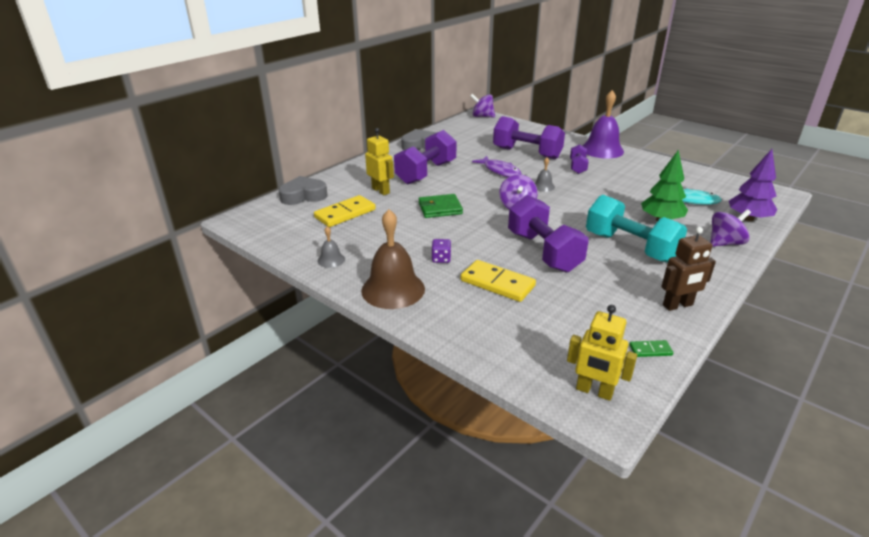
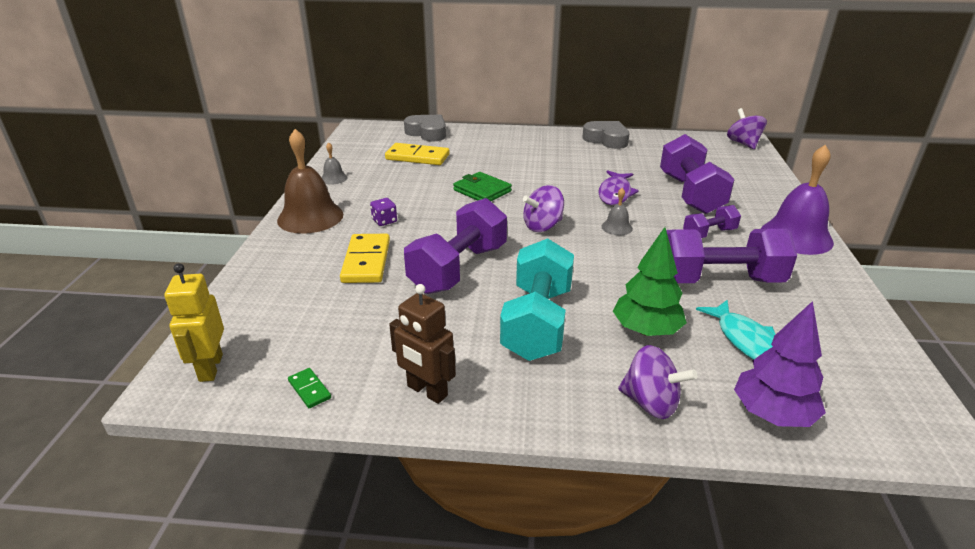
camera: 55 degrees right, 0 degrees up
yellow robot [365,128,394,195] -> none
purple dumbbell [394,130,457,184] -> purple dumbbell moved to [667,229,797,283]

